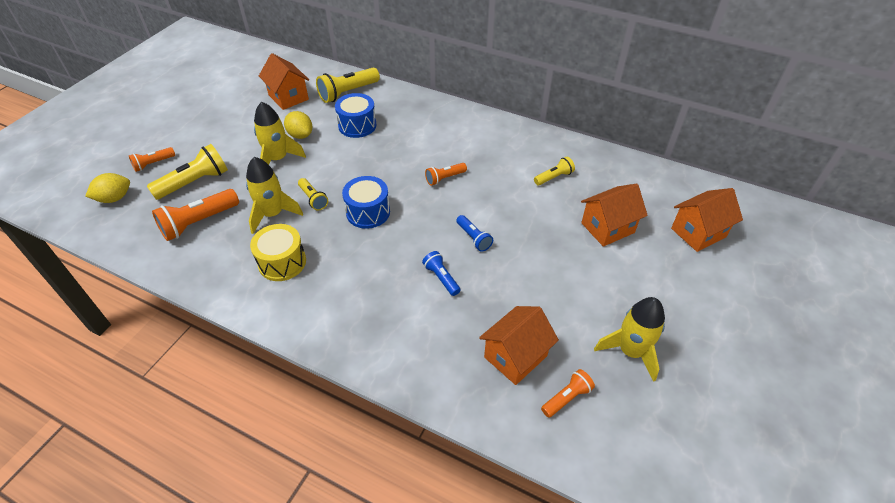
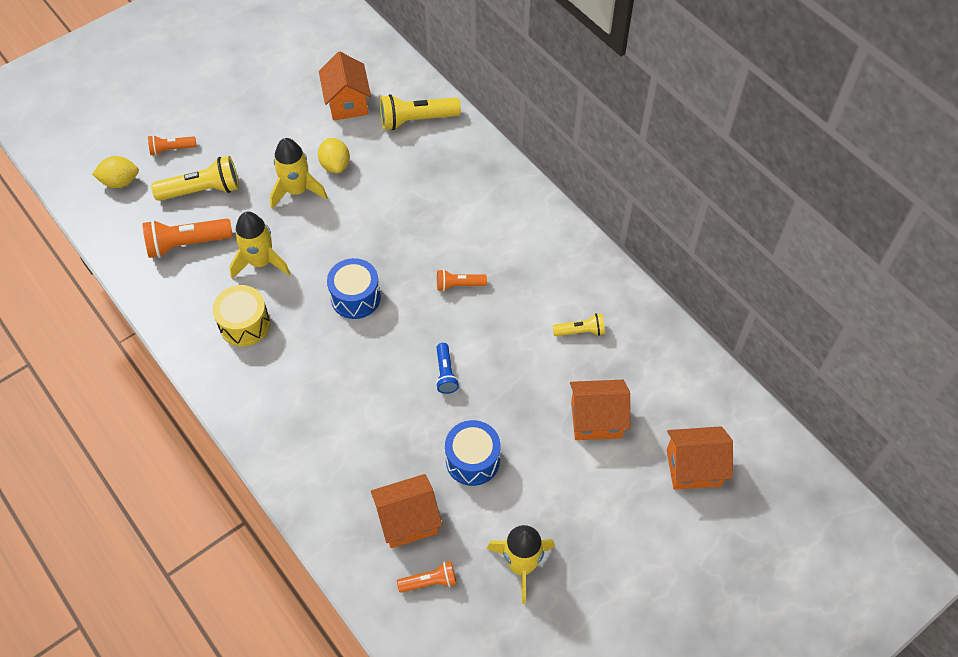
camera: 25 degrees right, 10 degrees up
yellow flashlight [298,178,328,211] -> none
blue drum [335,93,377,138] -> blue drum moved to [445,420,500,486]
blue flashlight [422,251,461,296] -> none

